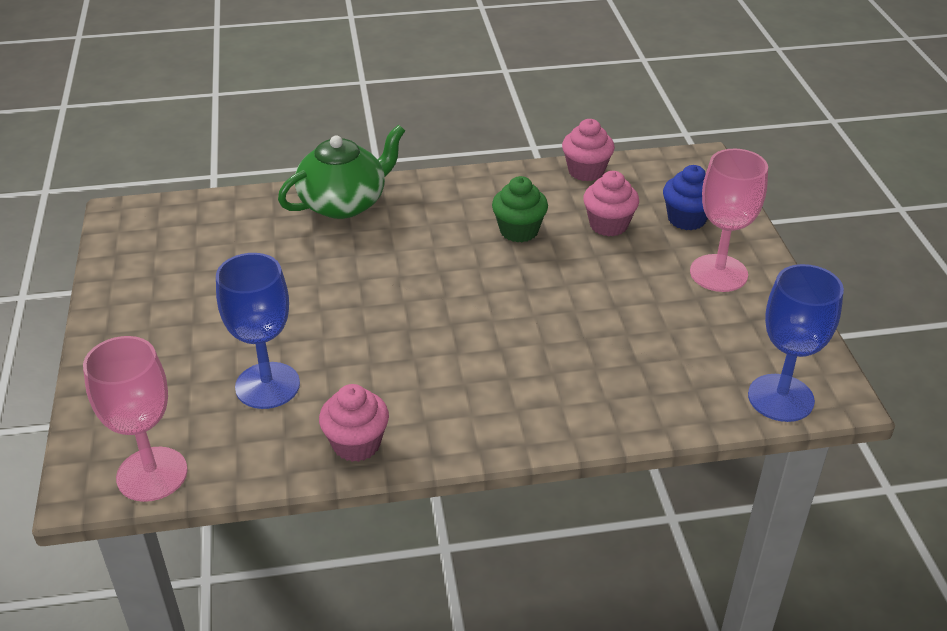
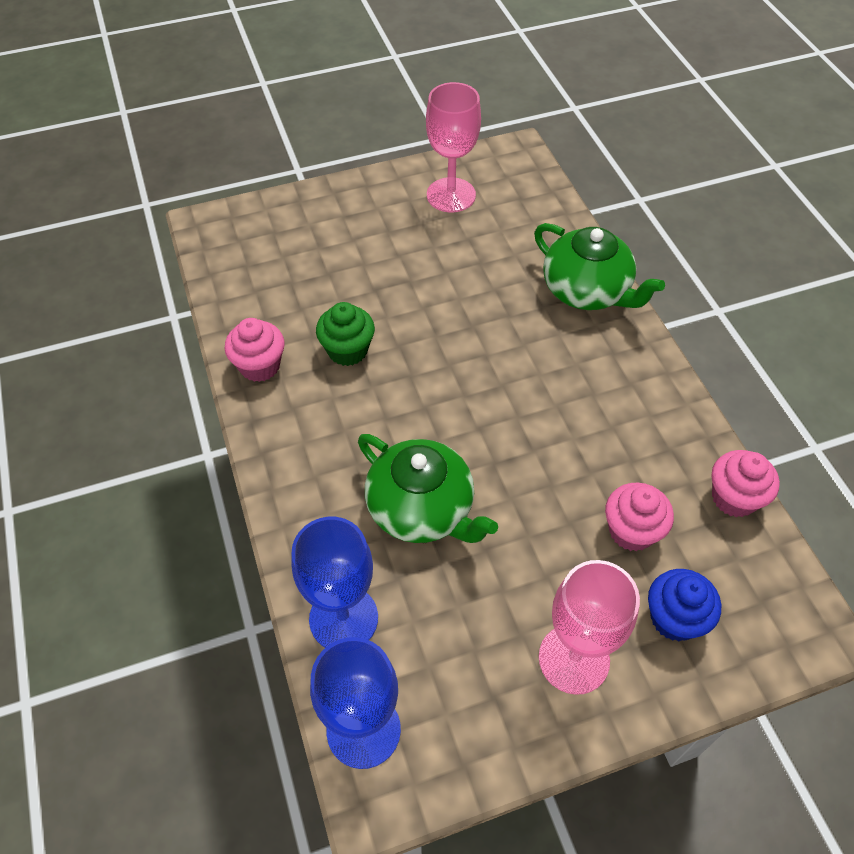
camera: 80 degrees right, 15 degrees up
pink goblet [83,336,188,502] -> pink goblet moved to [426,82,481,212]
blue goblet [216,253,300,409] -> blue goblet moved to [291,517,378,648]
green cupcake [492,176,548,242] -> green cupcake moved to [316,302,375,366]
none -> green teapot [358,434,498,543]

